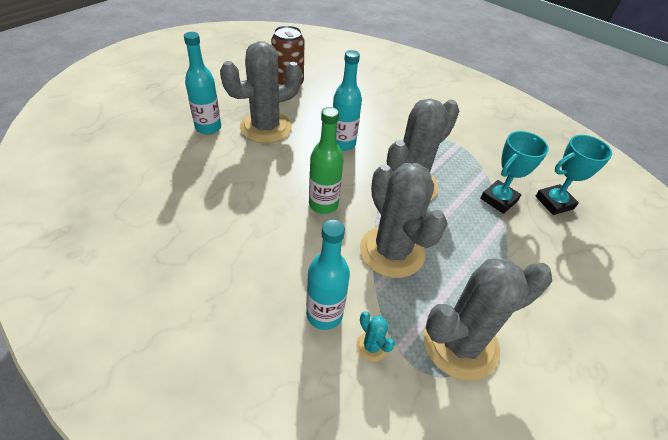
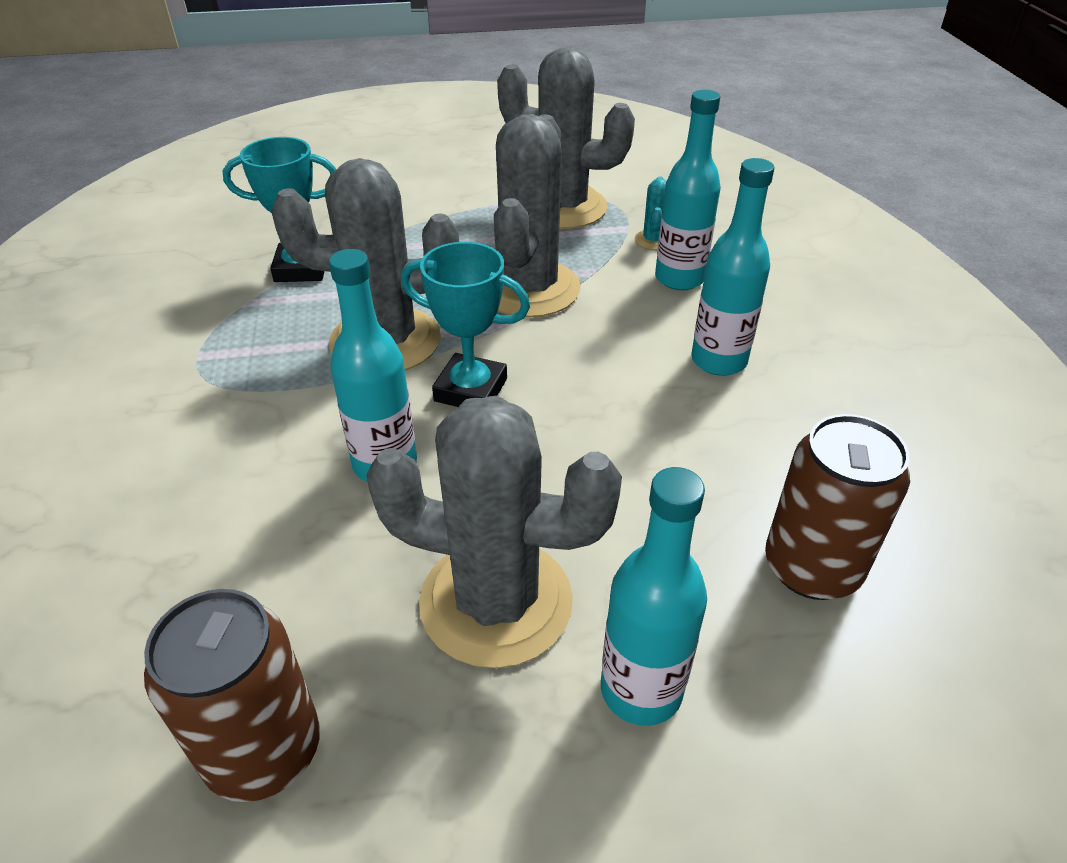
camera: 135 degrees left, 5 degrees down
green bottle [309,107,344,214] -> none
turquoise trophy [536,135,612,215] -> turquoise trophy moved to [401,242,530,407]
none -> turquoise bottle [691,158,775,376]
none -> brown can [765,414,910,600]

